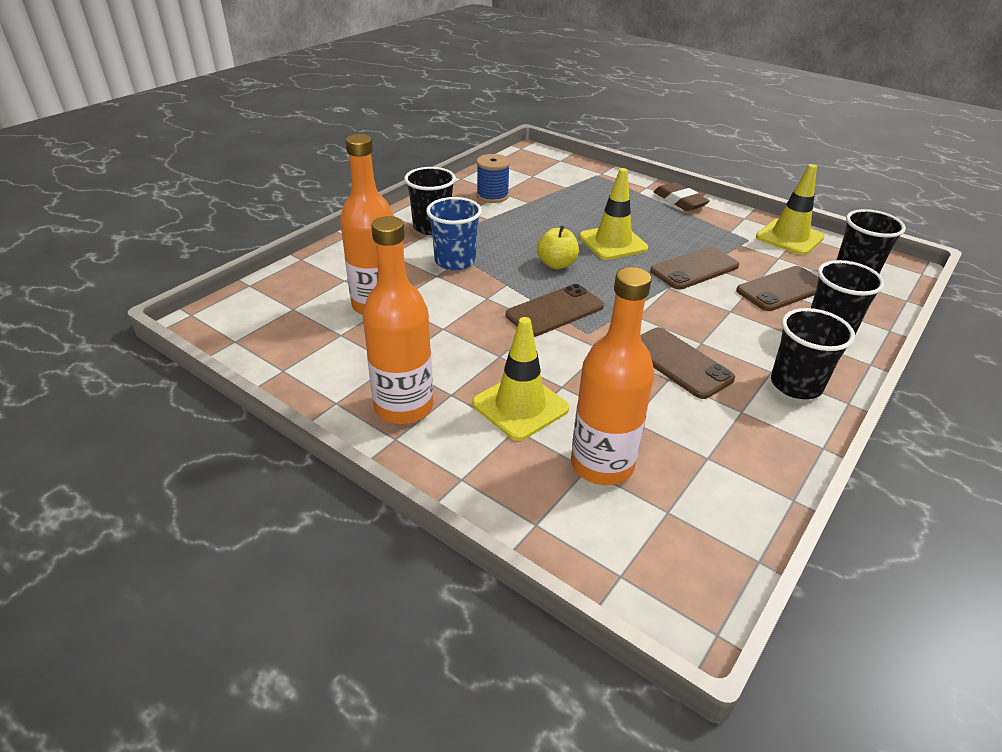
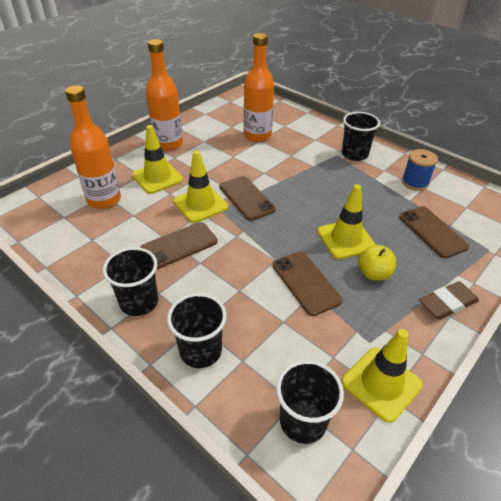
camera: 95 degrees right, 5 degrees up
blue cup [426,197,482,271] -> none
yellow apple [537,226,579,269] -> yellow apple moved to [358,245,396,281]
brown phone [736,266,819,311] -> brown phone moved to [399,206,469,258]
none -> yellow traffic cone [173,151,228,223]

